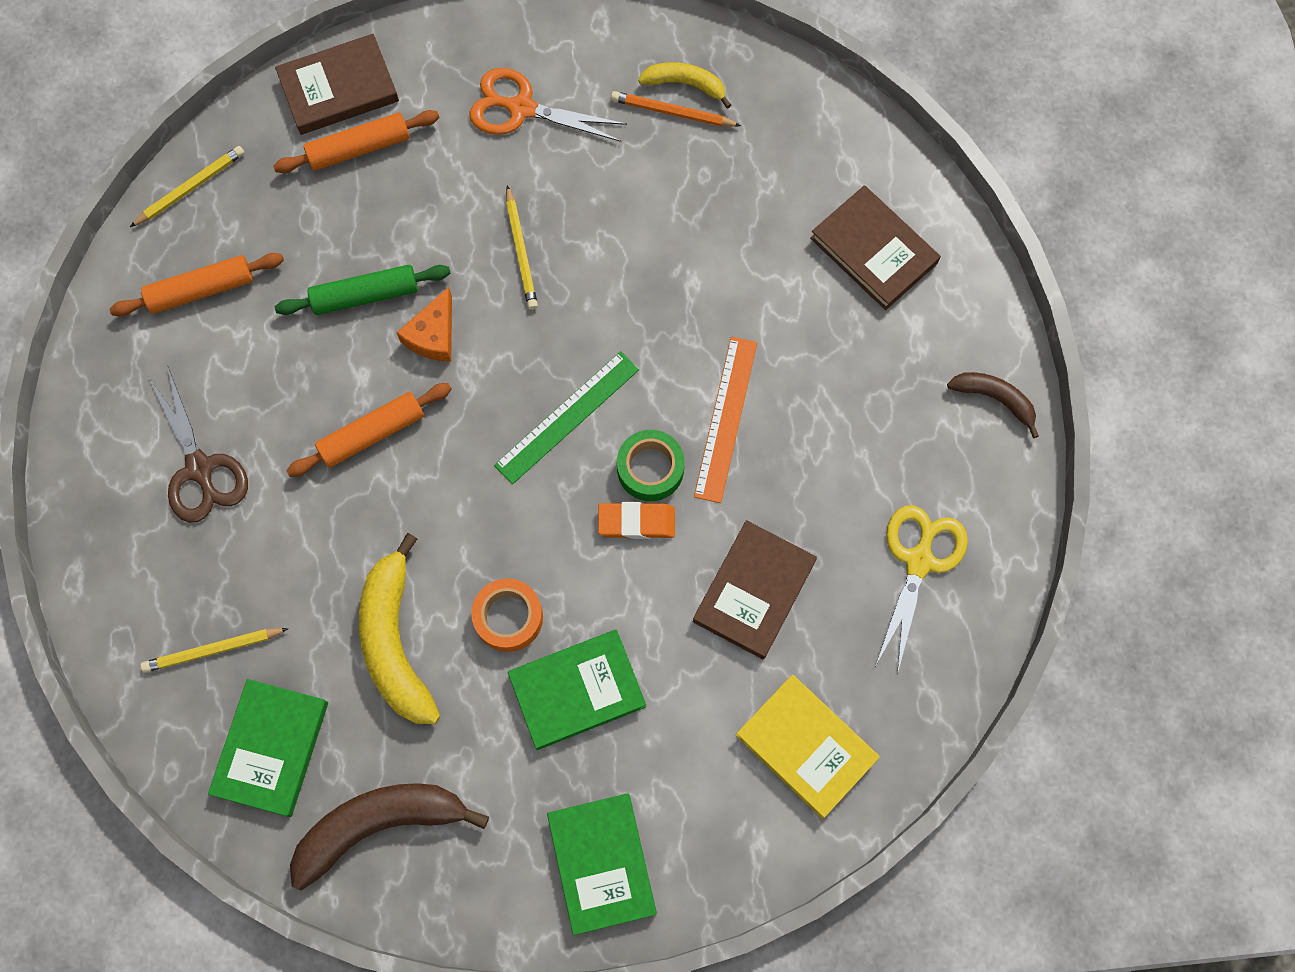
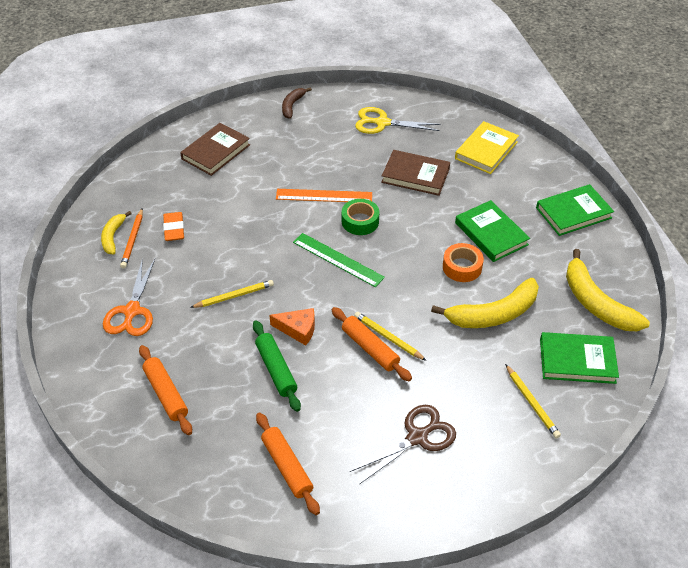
camera: 100 degrees left, 25 degrees down
yellow pencil [130,146,245,227] -> yellow pencil moved to [354,312,427,361]
brown book [275,34,399,135] -> none
brown banana [290,783,489,890] -> yellow banana [566,249,650,331]
orange eraser [598,502,675,539] -> orange eraser moved to [163,212,184,241]

